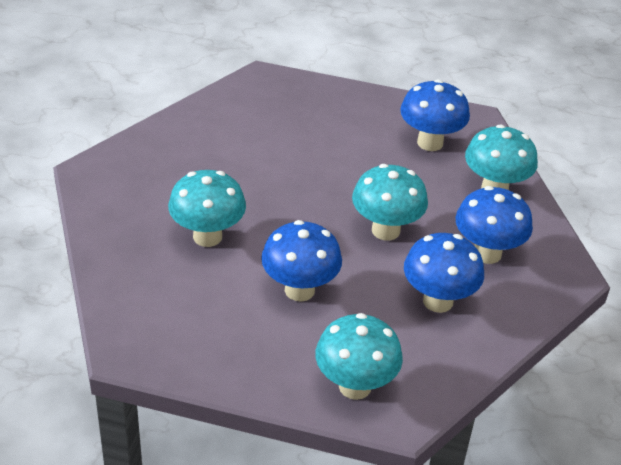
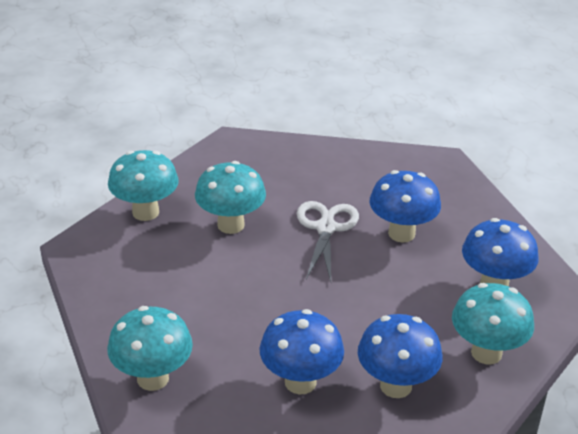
camera: 55 degrees right, 5 degrees down
blue mushroom [261,220,342,301] -> blue mushroom moved to [369,170,441,243]
turquoise mushroom [352,164,428,241] -> turquoise mushroom moved to [108,150,179,221]
none -> white scissors [297,201,359,282]

